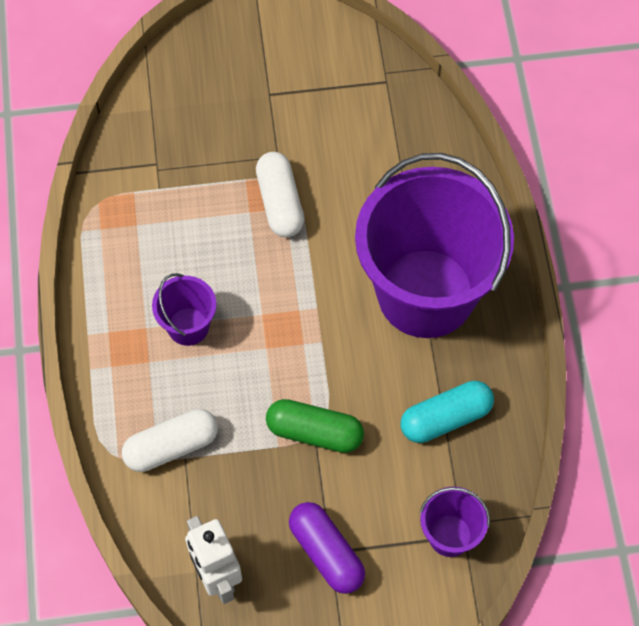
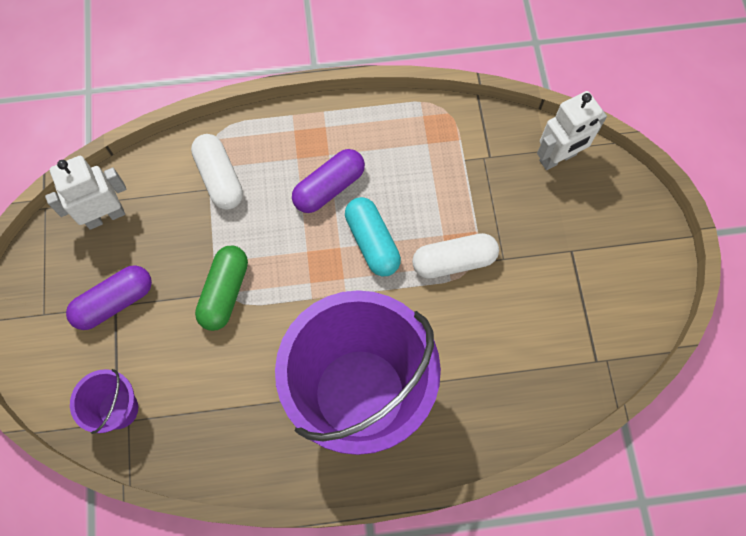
camera: 90 degrees right, 5 degrees up
purple bucket [152,273,216,346] -> purple capsule [292,149,365,213]
turquoise capsule [401,381,494,443] -> turquoise capsule moved to [345,197,401,277]
none -> white robot [537,91,607,170]

